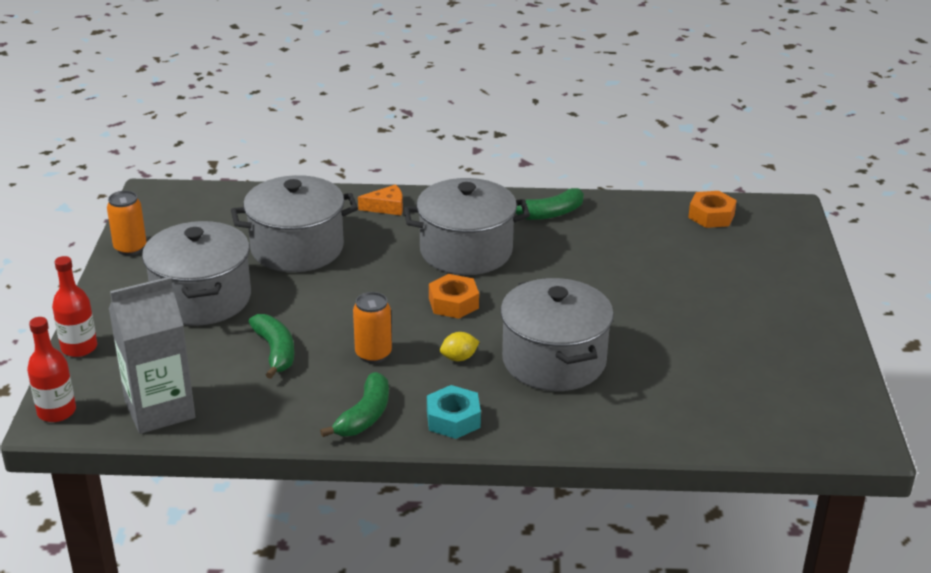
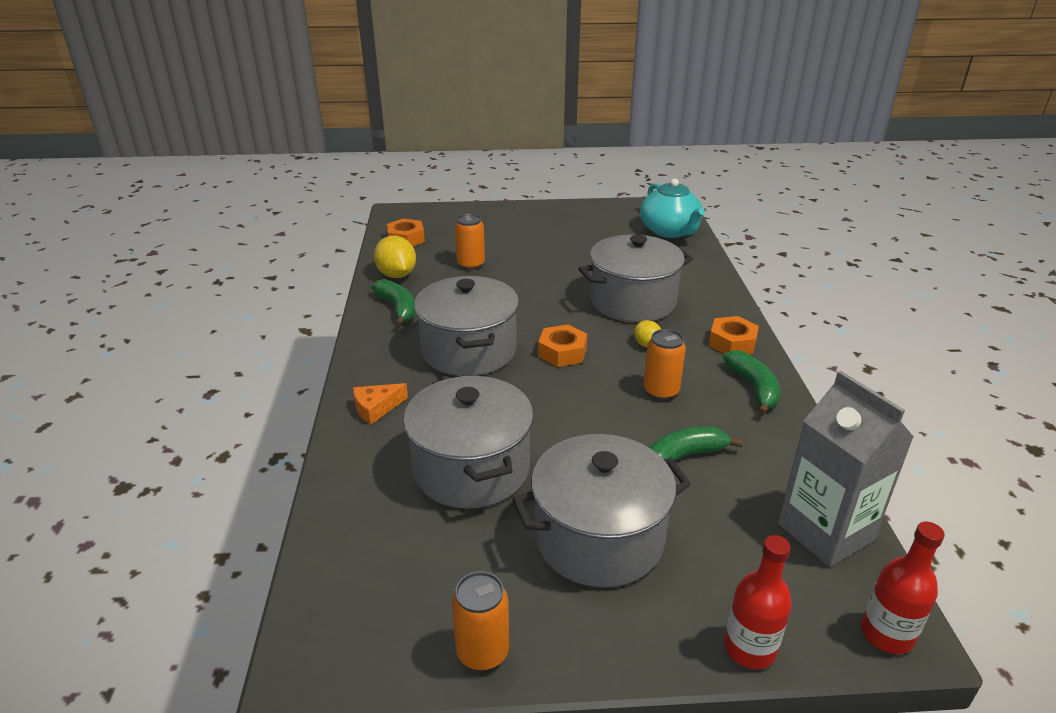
camera: 95 degrees left, 0 degrees up
green banana [320,372,389,437] -> green banana turned 60 degrees clockwise [723,350,781,415]
orange cheese [358,184,403,215] -> orange cheese turned 105 degrees counterclockwise [353,383,408,425]
turquoise nut [427,385,481,439] -> orange nut [709,316,759,355]
none -> yellow lemon [374,236,416,278]
none -> orange can [455,213,485,270]
none -> turquoise teapot [640,178,705,238]

